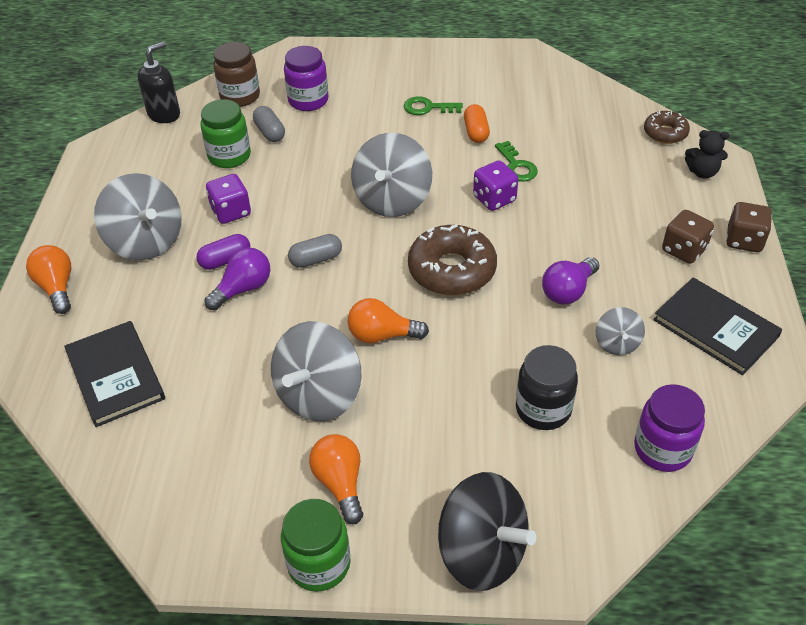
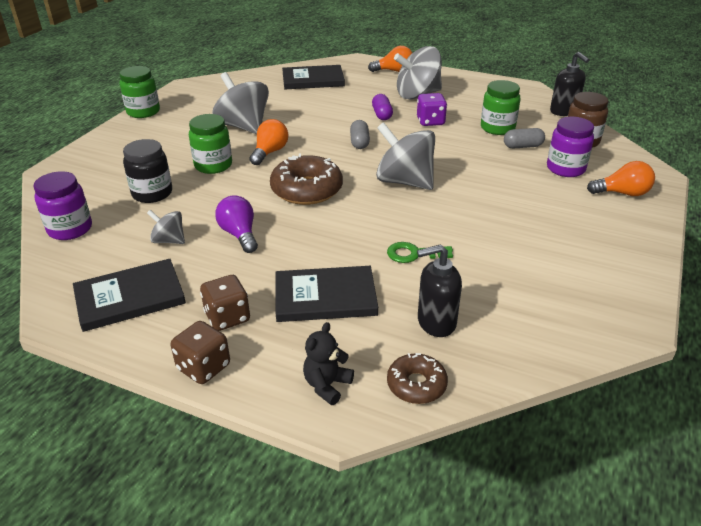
camera: 110 degrees right, 10 degrees down
purple light bulb [204,247,270,310] -> none
orange light bulb [309,434,363,524] -> orange light bulb moved to [587,161,655,196]
green key [404,96,463,115] -> none
black spinning top [438,472,537,591] -> none
orange capsule [464,104,490,143] -> none
purple dice [473,160,518,211] -> none
none -> green jar [189,114,232,174]
none -> black book [276,266,378,322]
none -> black soap dispenser [417,244,462,337]

